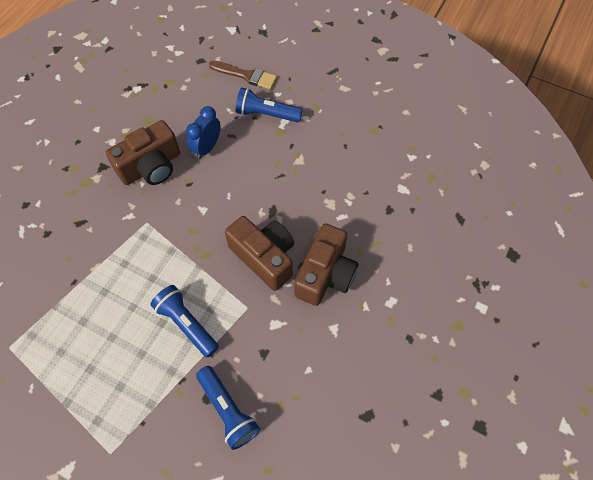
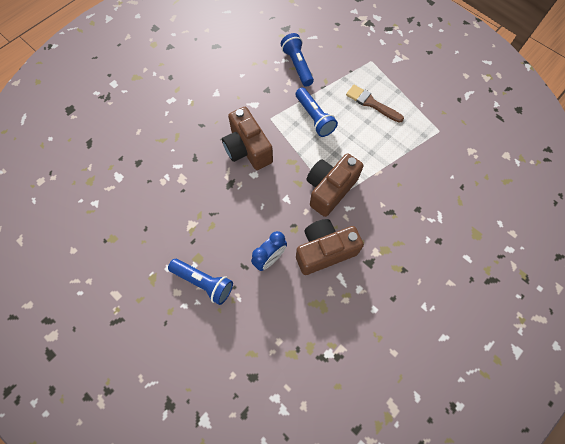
camera: 165 degrees left, 5 degrees up
brown brush [209,61,277,89] -> brown brush moved to [346,85,404,123]
brown camera [294,224,358,306] -> brown camera moved to [307,153,364,217]

